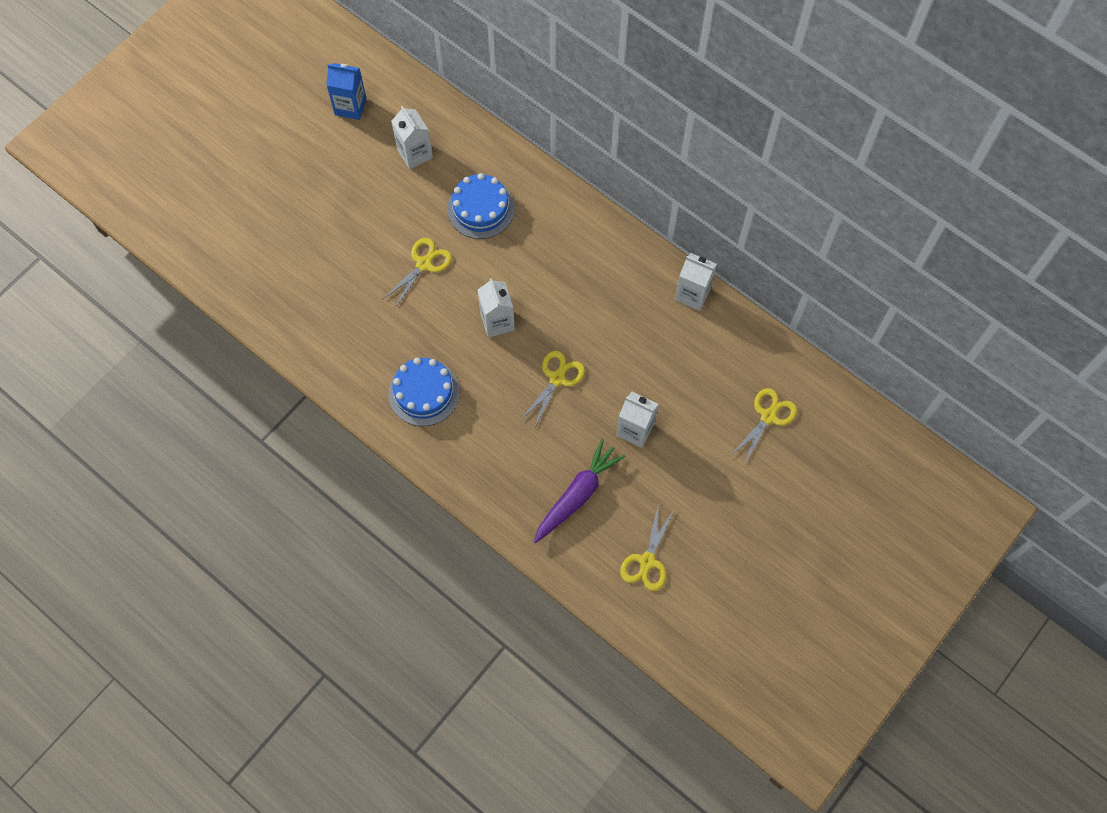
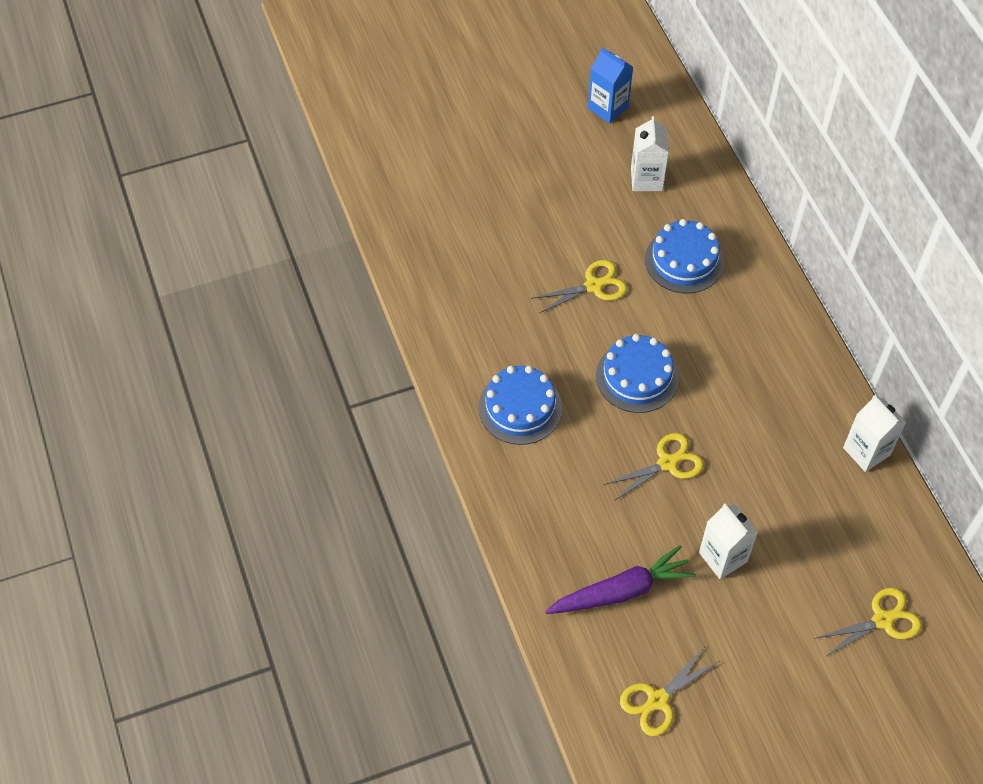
camera: 30 degrees right, 10 degrees down
white carton [478,278,515,338] -> blue cake [596,334,679,413]

